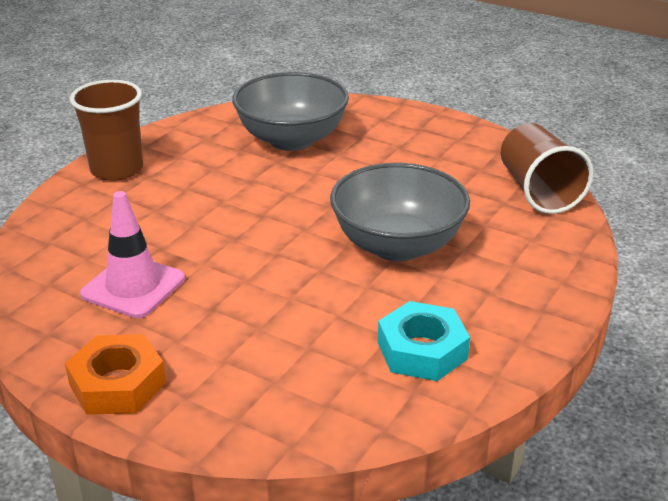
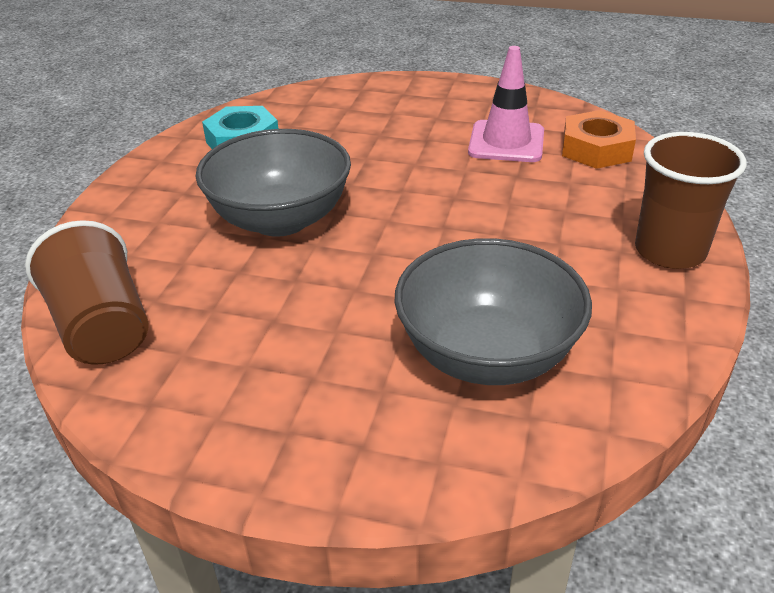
camera: 165 degrees right, 5 degrees up
orange nut [65,334,166,415] -> orange nut moved to [562,110,636,169]

